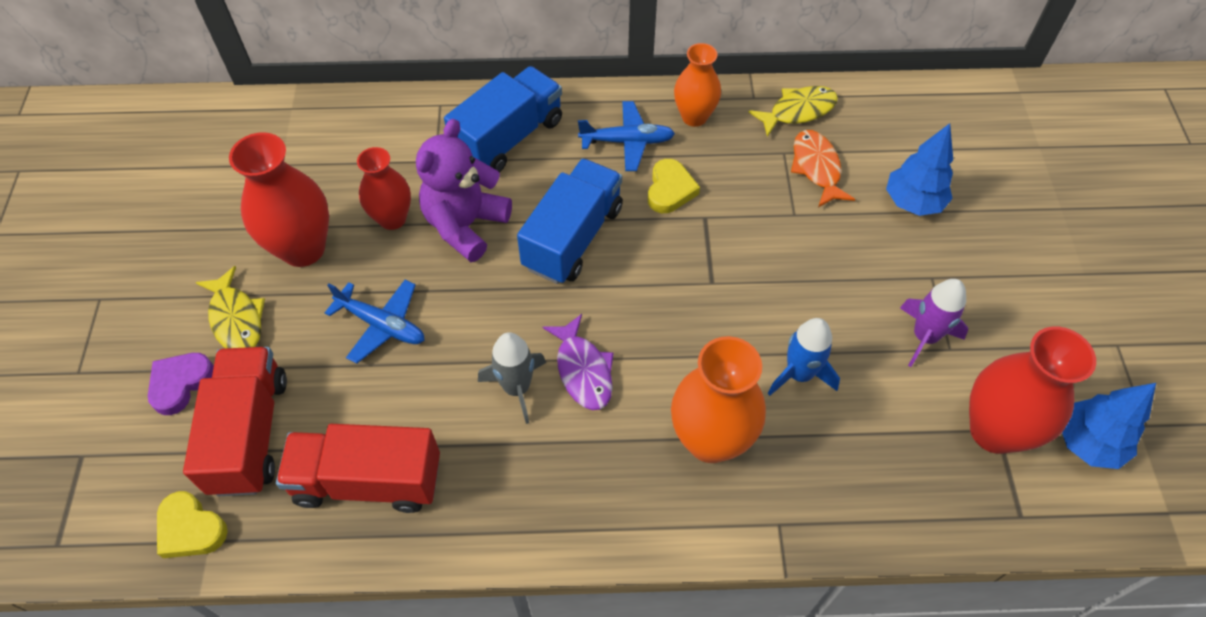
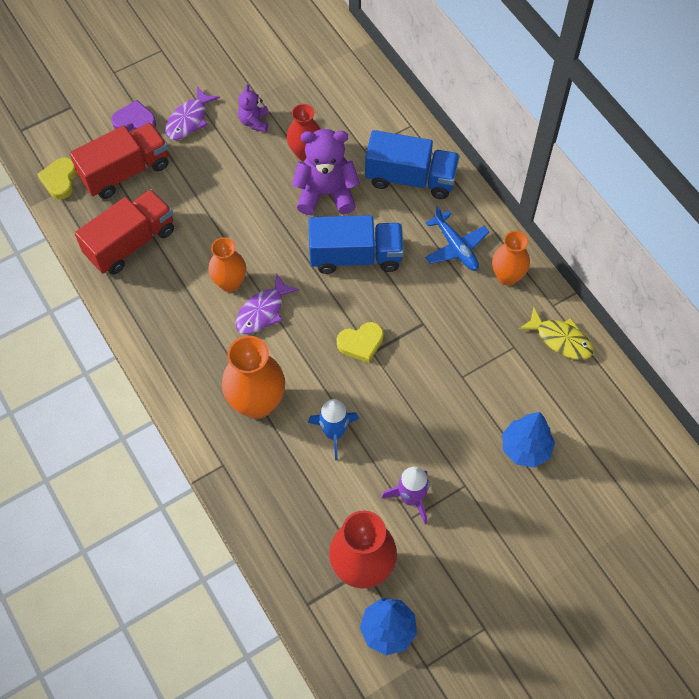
camera: 60 degrees right, 5 degrees up
yellow fish [196,266,265,348] -> purple fish [165,86,220,140]
red vase [229,132,329,267] -> purple teddy bear [238,84,269,132]
red truck [276,424,440,513] -> red truck turned 75 degrees clockwise [75,189,174,274]
blue plane [325,280,425,364] -> none
grey rocket [478,332,546,424] -> orange vase [208,237,246,292]
yellow heart [648,159,700,213] -> yellow heart moved to [337,322,384,363]
orange fish [791,130,855,208] -> none

